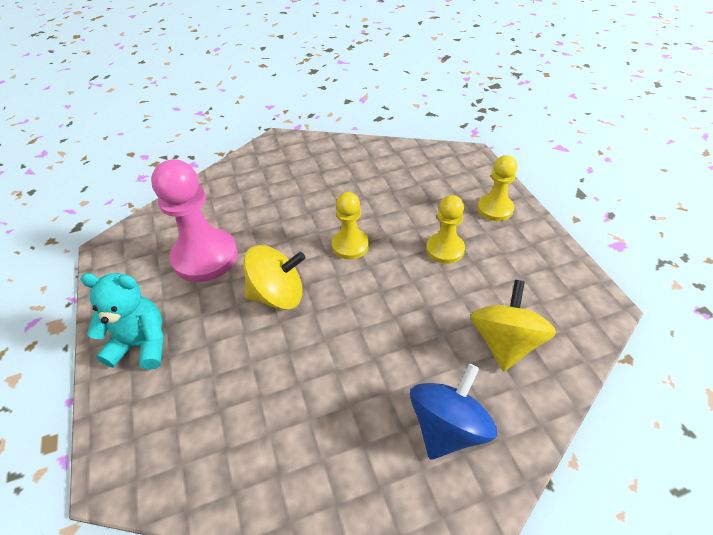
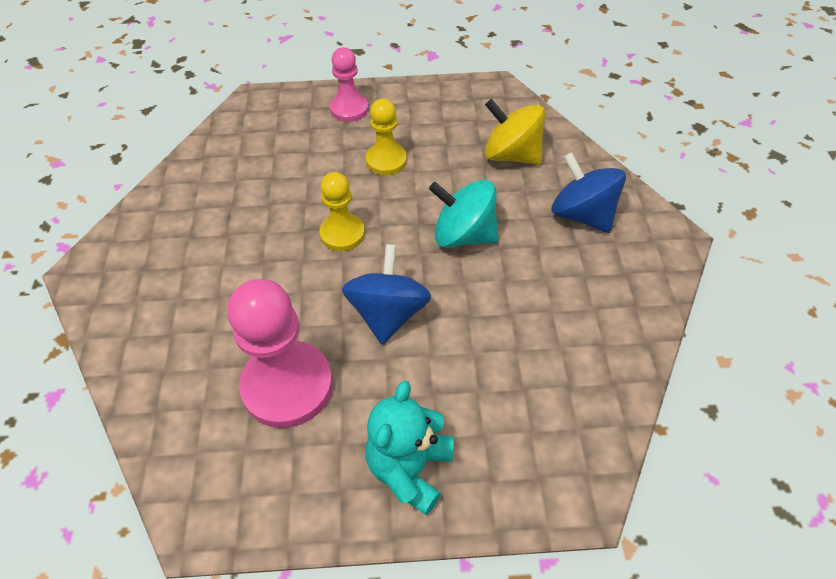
camera: 75 degrees left, 5 degrees up
yellow spinning top [243,245,305,310] -> blue spinning top [342,244,431,345]
yellow pawn [477,155,517,221] -> pink pawn [330,47,369,122]
none -> turquoise spinning top [429,180,499,248]

